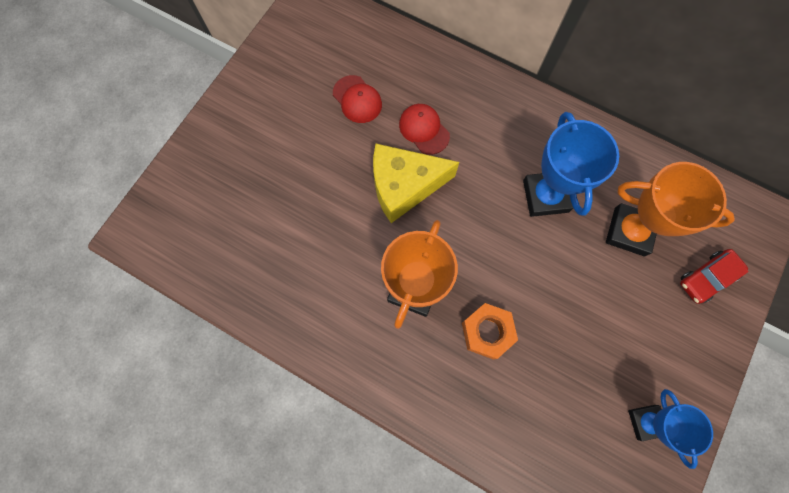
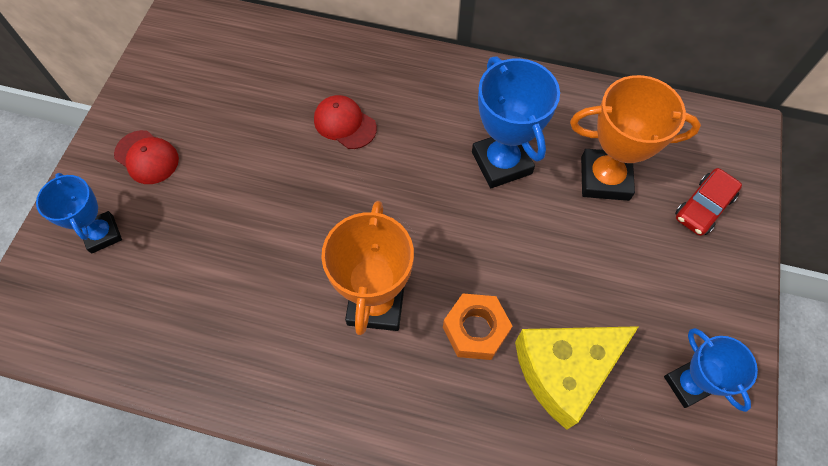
camera: 15 degrees left, 10 degrees down
red cap [333,75,382,123] -> red cap moved to [114,130,179,184]
yellow cheese [373,144,459,223] -> yellow cheese moved to [515,326,639,430]
none -> blue trophy [36,173,122,254]

